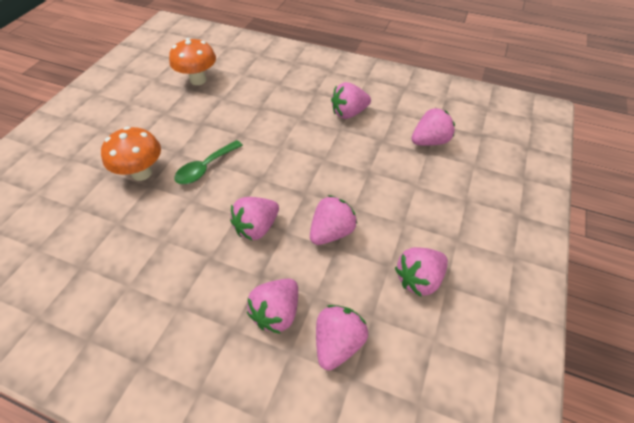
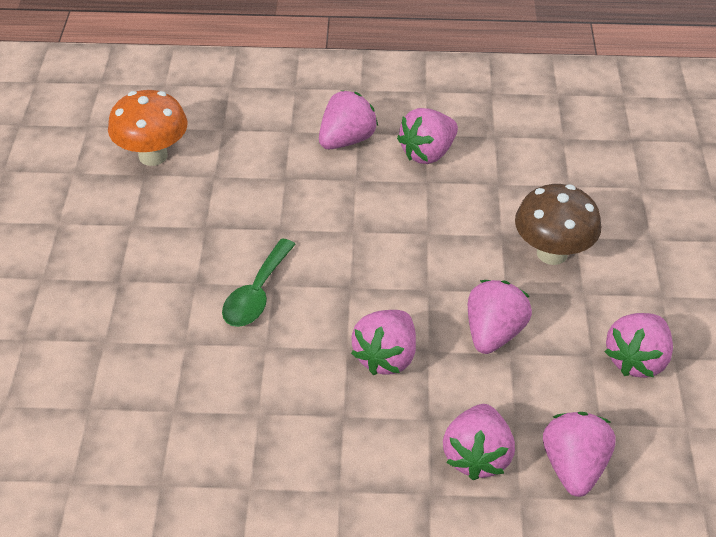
camera: 20 degrees left, 5 degrees down
orange mushroom [101,127,161,181] -> none
pink strawberry [411,108,455,146] -> pink strawberry moved to [319,90,378,149]
none -> brown mushroom [515,184,601,265]

